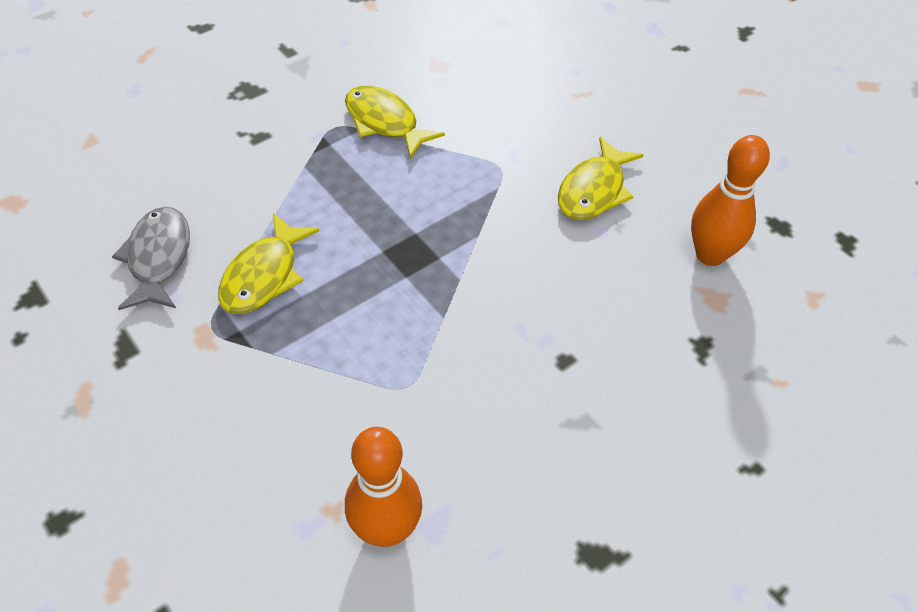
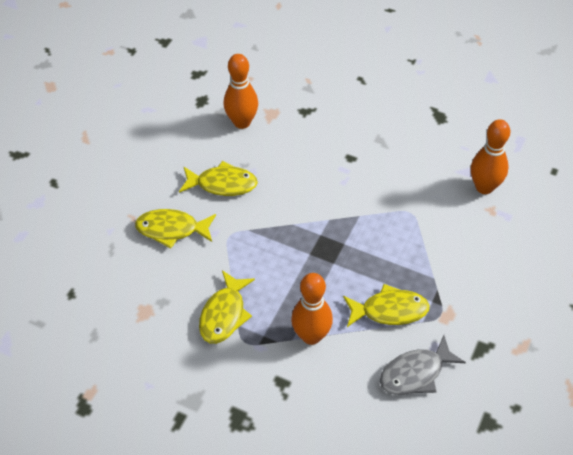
camera: 115 degrees left, 0 degrees up
none -> yellow fish [135,209,216,249]
none -> orange bowling pin [291,273,333,345]

